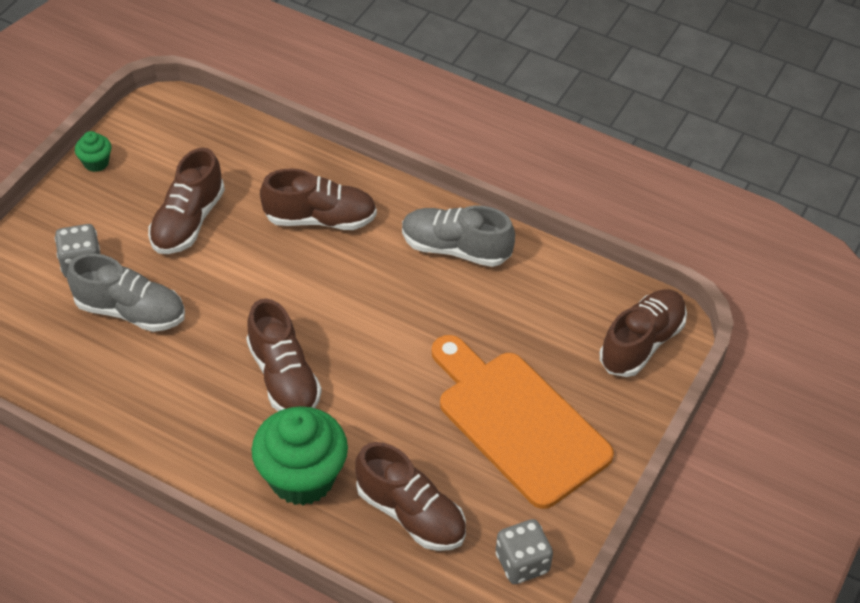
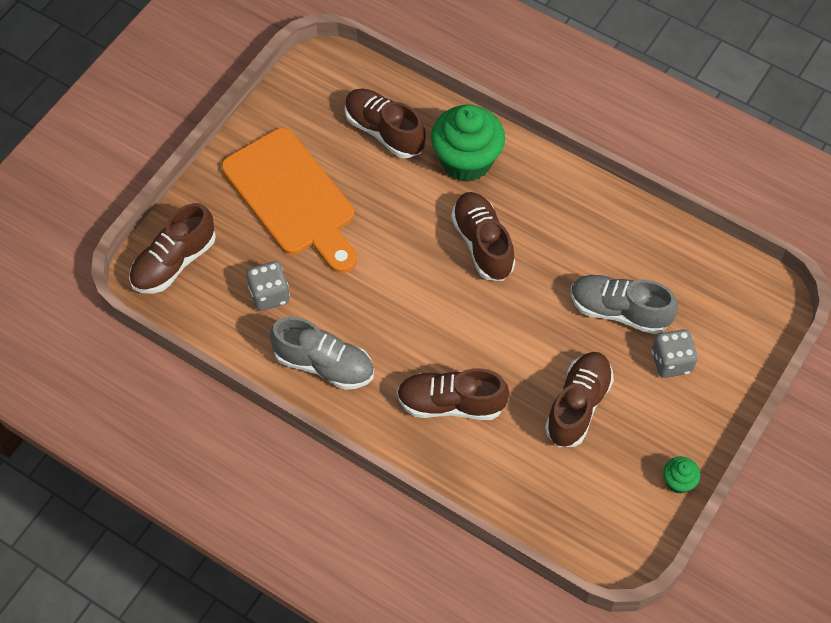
camera: 175 degrees left, 10 degrees up
grey dice [496,519,553,584] -> grey dice moved to [246,261,290,311]

